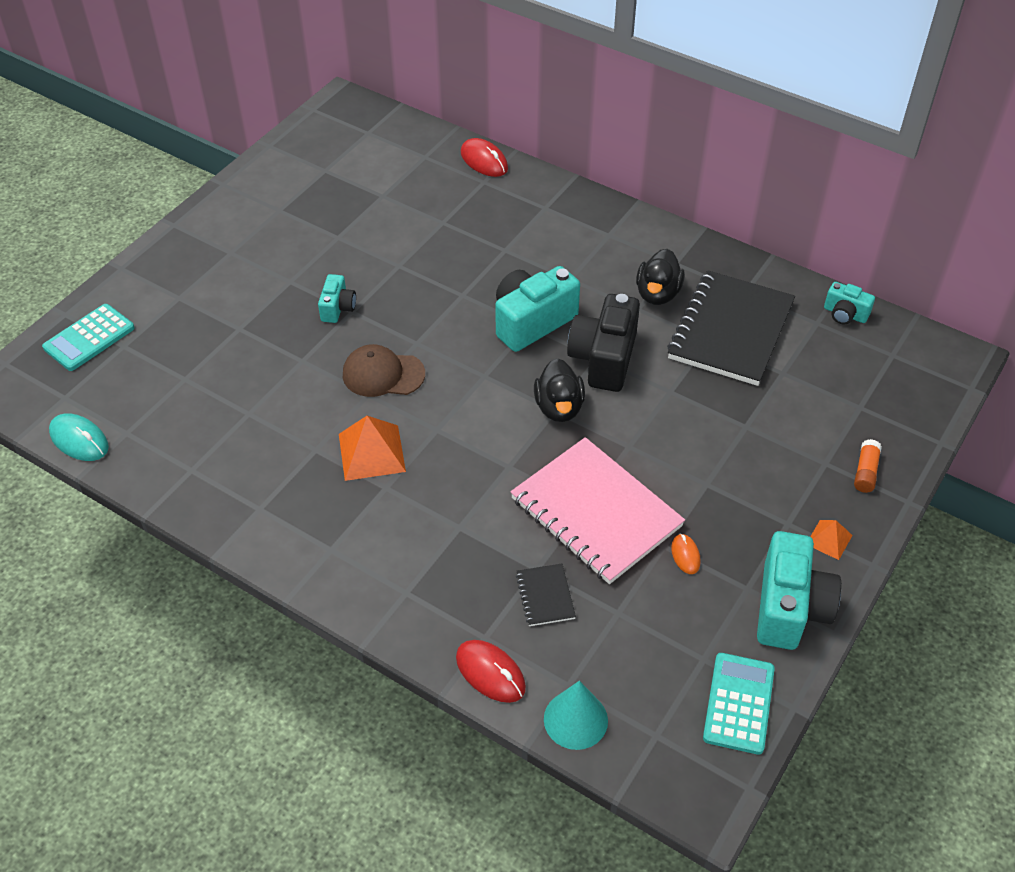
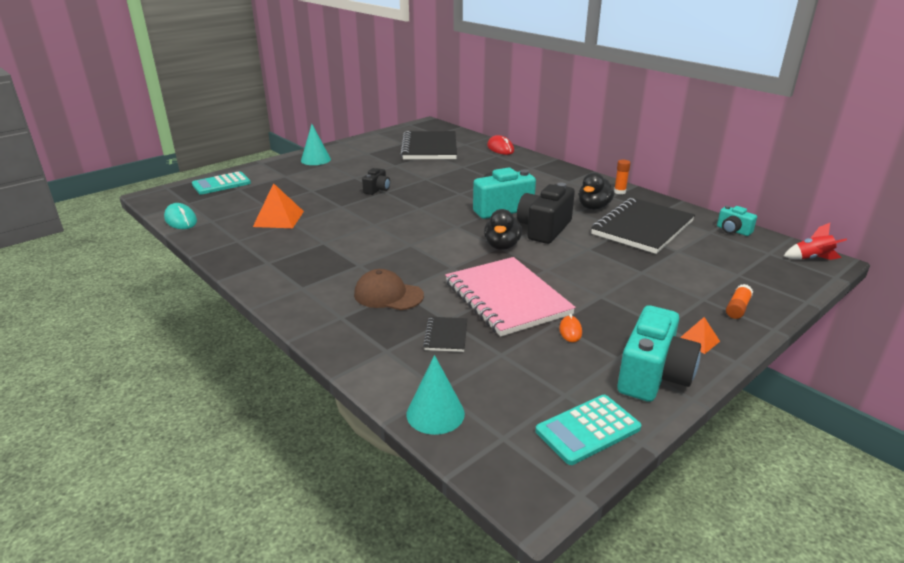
camera: 15 degrees right, 20 degrees down
turquoise camera [318,274,356,323] -> black camera [362,168,390,195]
orange pyramid [339,416,406,481] -> orange pyramid moved to [253,183,304,228]
brown cap [343,344,425,397] -> brown cap moved to [354,269,424,310]
red mouse [456,640,526,703] -> none
turquoise calculator [703,653,775,755] -> turquoise calculator turned 150 degrees counterclockwise [535,395,641,465]
none -> turquoise cone [301,124,331,165]
none -> black notebook [400,131,457,159]
none -> orange glue stick [614,160,630,195]
none -> red rocket [784,223,847,260]

